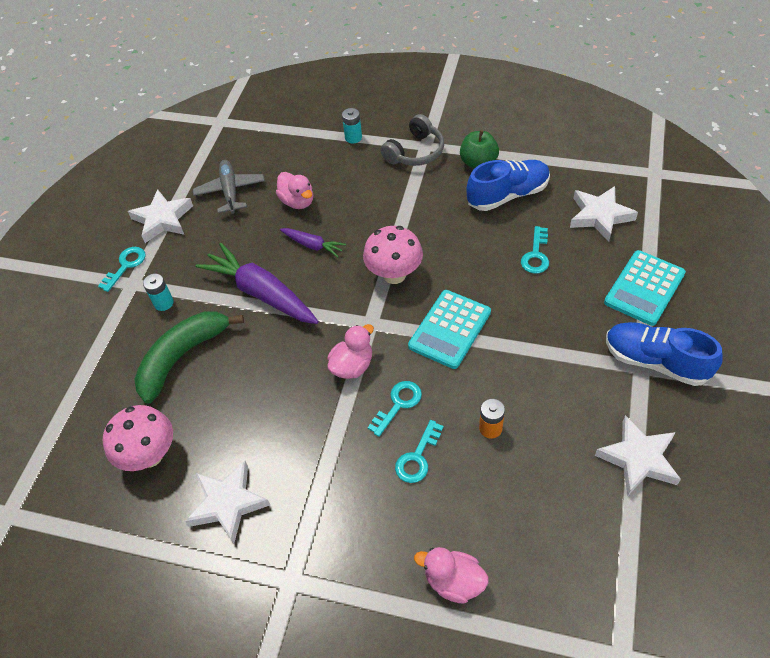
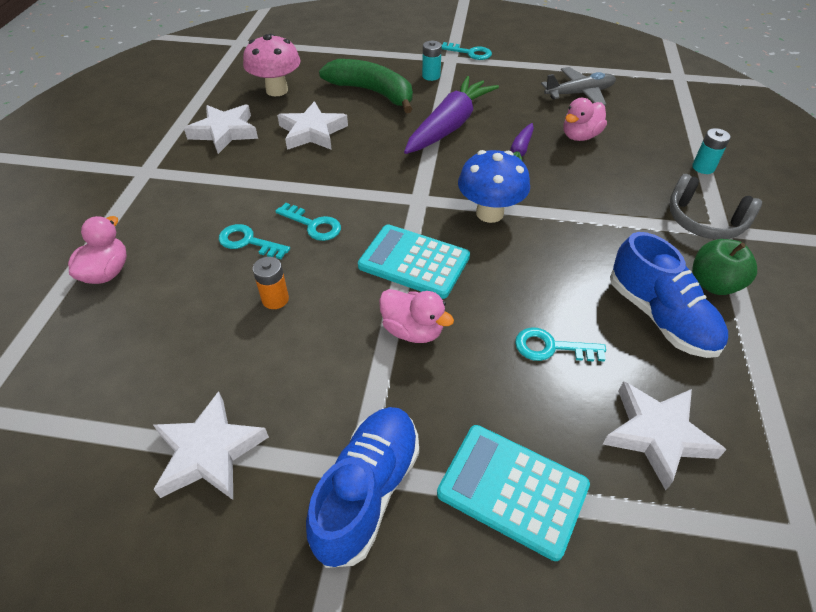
camera: 80 degrees right, 5 degrees down
white star [128,189,193,243] -> white star moved to [277,101,348,150]
pink duck [327,324,374,379] -> pink duck moved to [379,289,454,343]
pink mushroom [363,226,423,284] -> blue mushroom [458,150,530,223]

